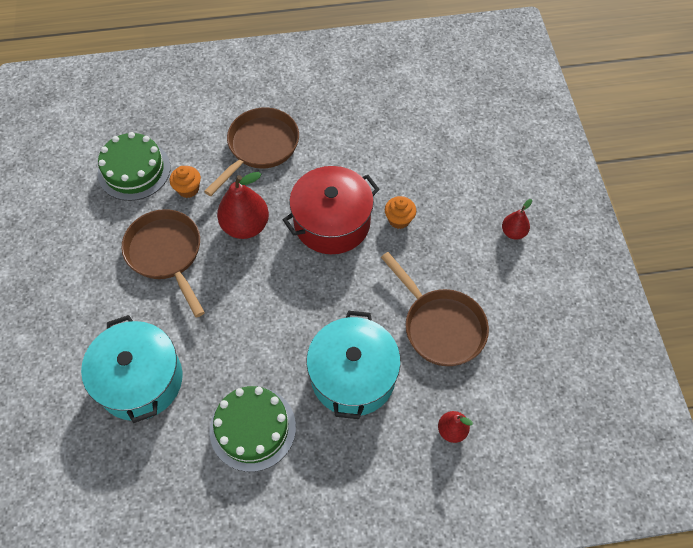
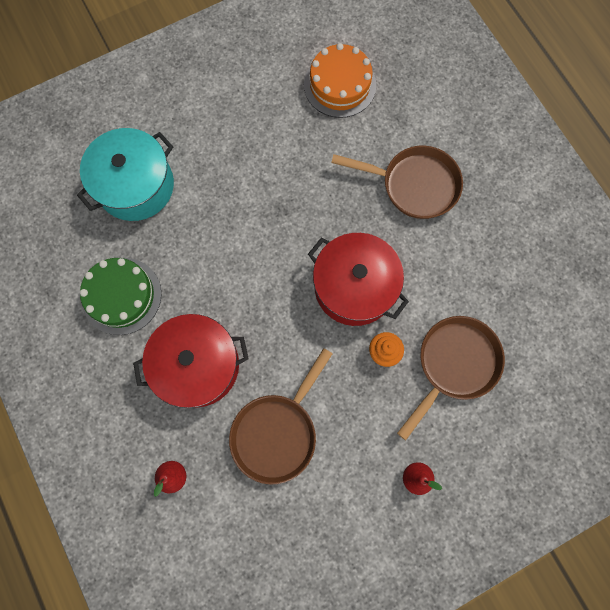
camera: 70 degrees right, 15 degrees up
green cake [98,132,170,201] -> orange cake [304,43,376,118]
brown pan [121,209,205,318] -> brown pan moved to [397,316,505,440]
orange cupcake [170,166,201,198] -> none
red pear [217,172,269,239] -> none
turquoise pot [306,311,401,419] -> red pot [133,314,249,408]

